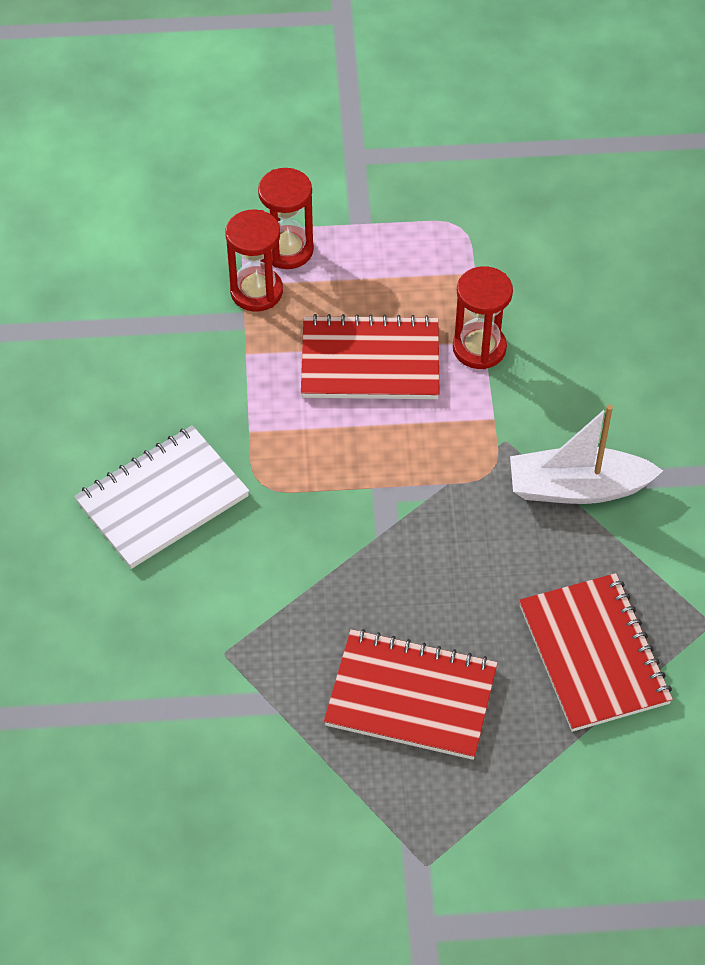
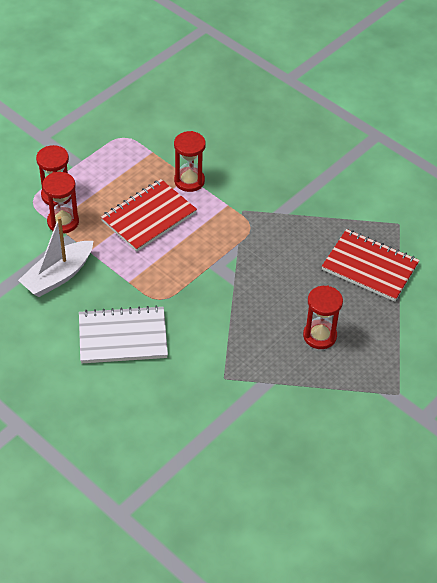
camera: 45 degrees left, 5 degrees down
white notebook [74,425,249,569] -> white notebook turned 75 degrees clockwise [79,305,168,363]
red notebook [324,629,498,760] -> red hourglass [303,285,343,349]
white boat [510,405,663,504] -> white boat moved to [18,217,93,297]

